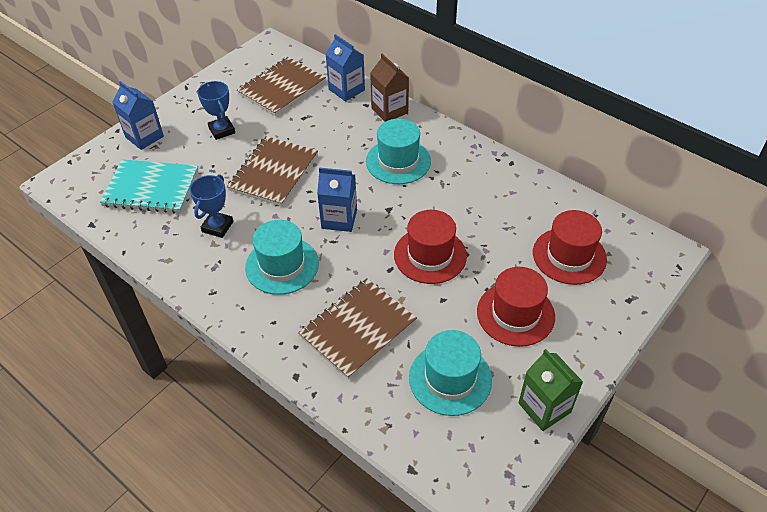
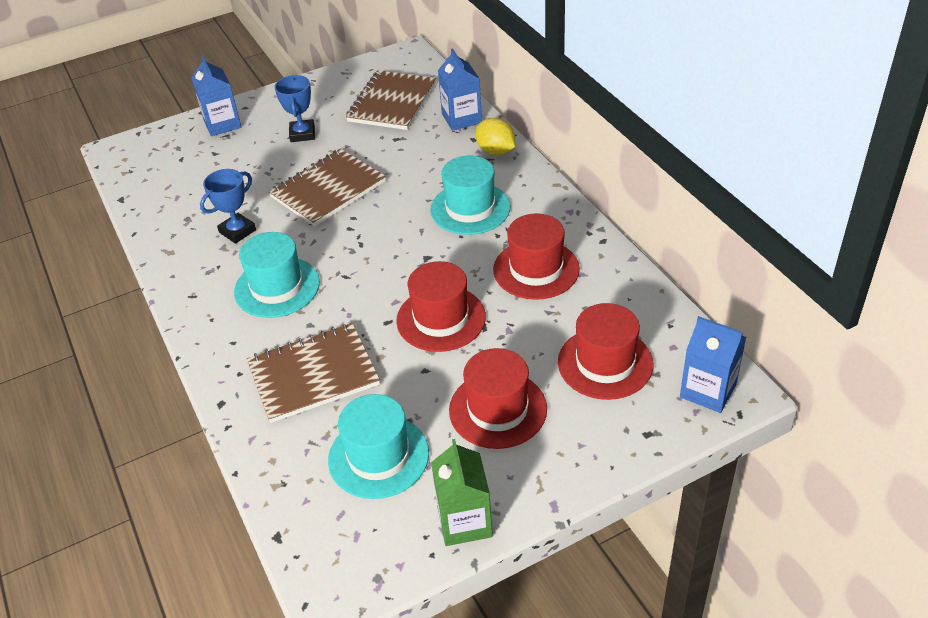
camera: 25 degrees right, 5 degrees down
turquoise notebook [100,159,198,213] -> none
brown notebook [237,57,326,116] -> brown notebook turned 45 degrees counterclockwise [346,70,436,130]
blue carton [317,167,357,232] -> blue carton moved to [680,316,746,413]
brown carton [370,54,409,122] -> yellow lemon [475,118,515,155]
none -> red hat [493,213,580,300]

